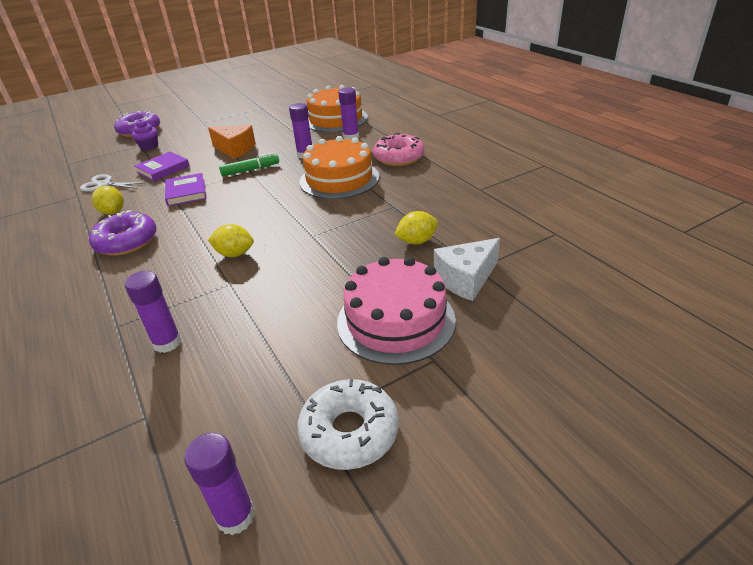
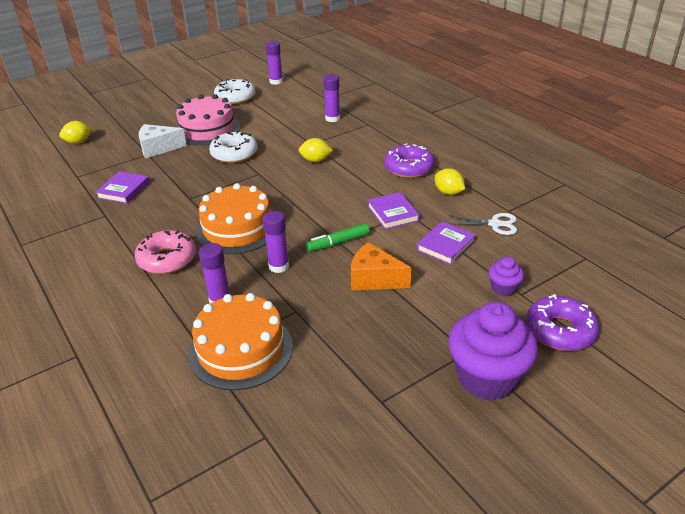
camera: 175 degrees right, 0 degrees up
yellow lemon [394,211,438,245] -> yellow lemon moved to [59,121,93,144]
white cheese [434,238,500,301] -> white cheese turned 150 degrees counterclockwise [139,124,187,159]
none -> purple book [95,171,150,204]
none -> white donut [209,131,258,163]
none -> purple cupcake [448,302,538,400]

